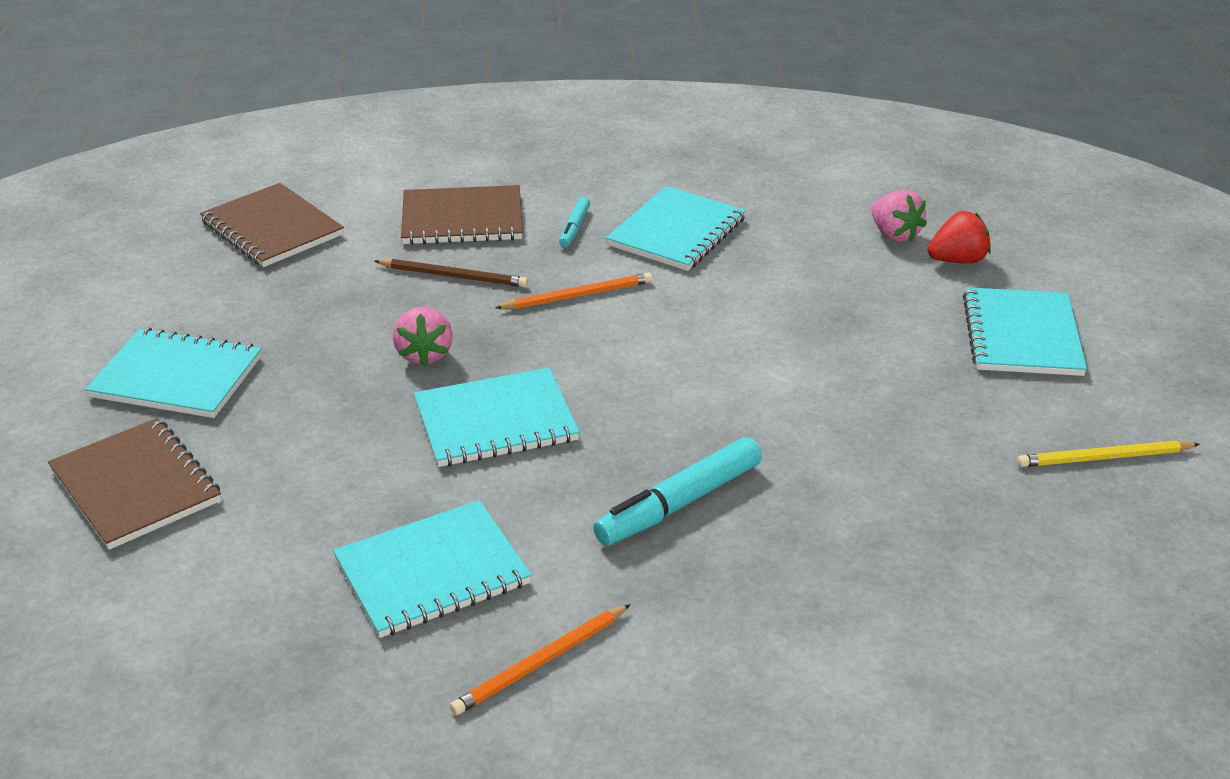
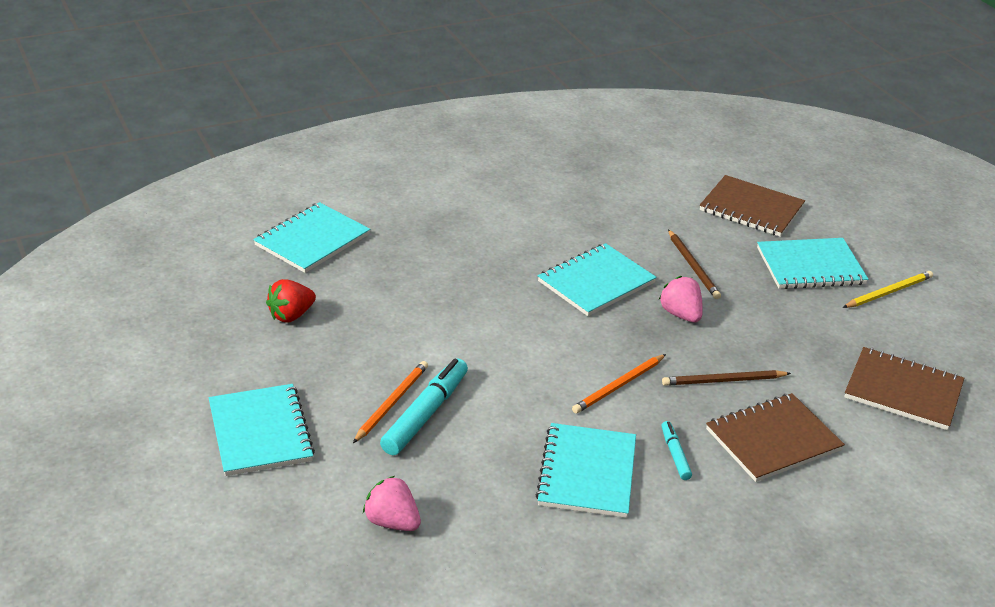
camera: 155 degrees right, 0 degrees up
turquoise notebook [333,500,531,638] -> turquoise notebook moved to [253,202,370,273]
orange pencil [450,604,631,715] -> orange pencil moved to [353,361,428,443]
turquoise marker [593,437,762,546] -> turquoise marker moved to [380,358,468,455]
red strawberry [927,211,991,264] -> red strawberry moved to [266,279,316,323]
yellow pencil [1017,441,1200,467] -> yellow pencil moved to [843,271,933,308]
none -> brown pencil [668,229,721,299]

